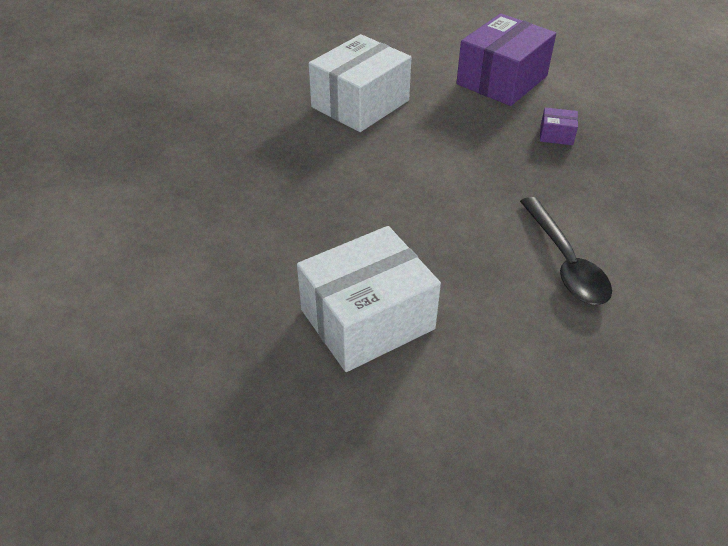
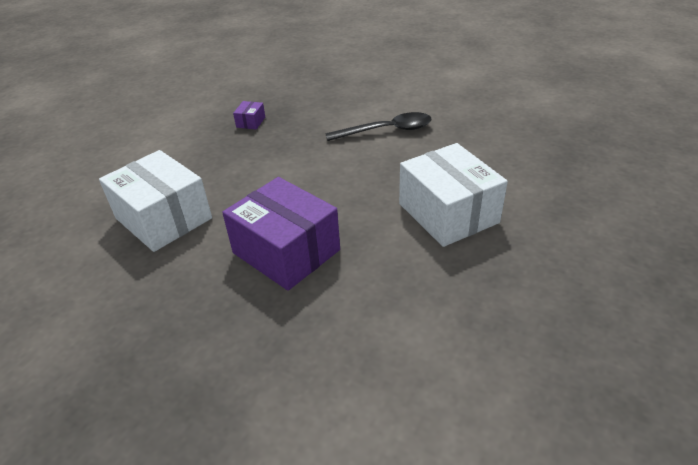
camera: 85 degrees left, 5 degrees down
purple box [456,13,556,106] -> purple box moved to [222,177,340,291]

